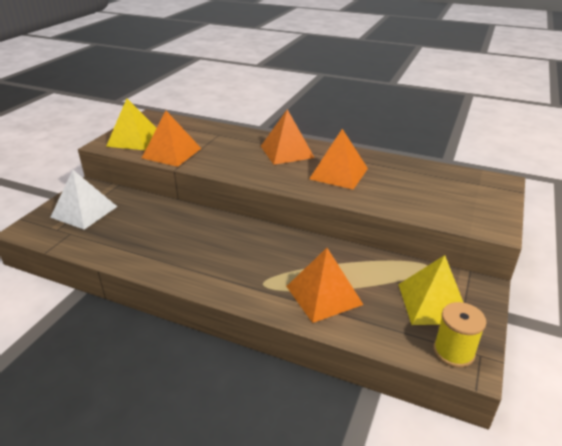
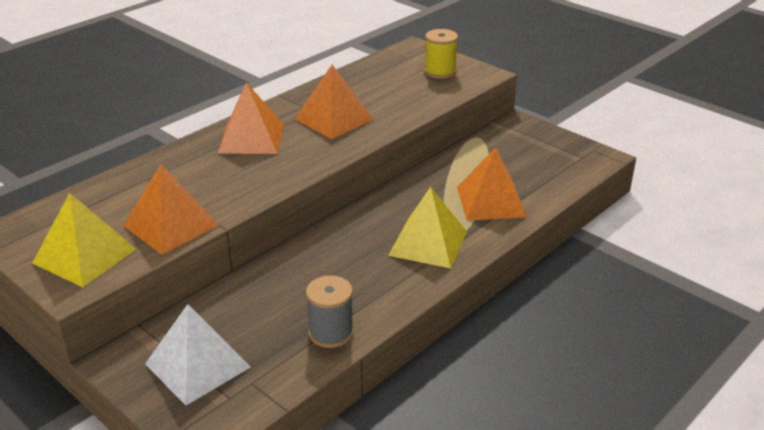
camera: 70 degrees left, 0 degrees up
yellow pyramid [398,255,464,325] -> yellow pyramid moved to [388,187,467,268]
yellow spool [434,302,486,368] -> yellow spool moved to [424,29,458,79]
none -> grey spool [306,276,354,348]

